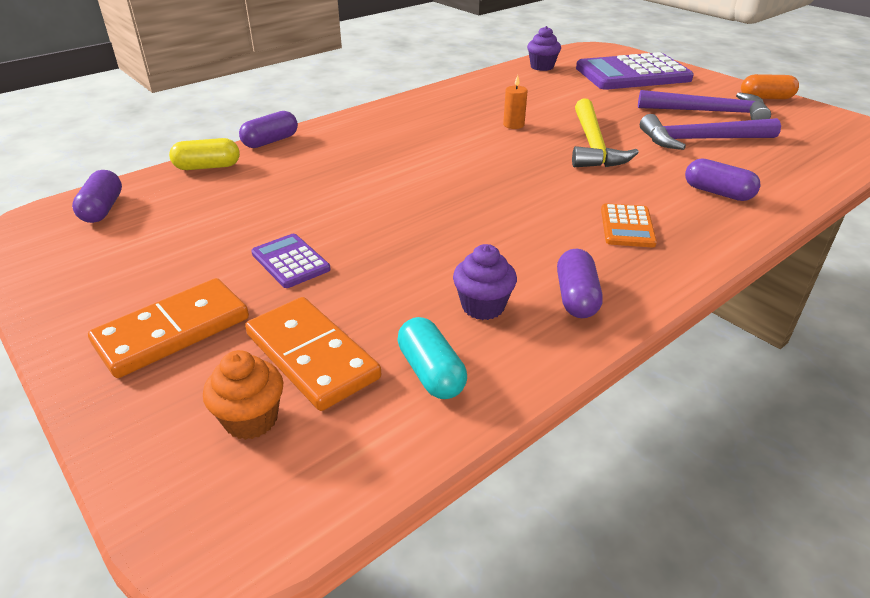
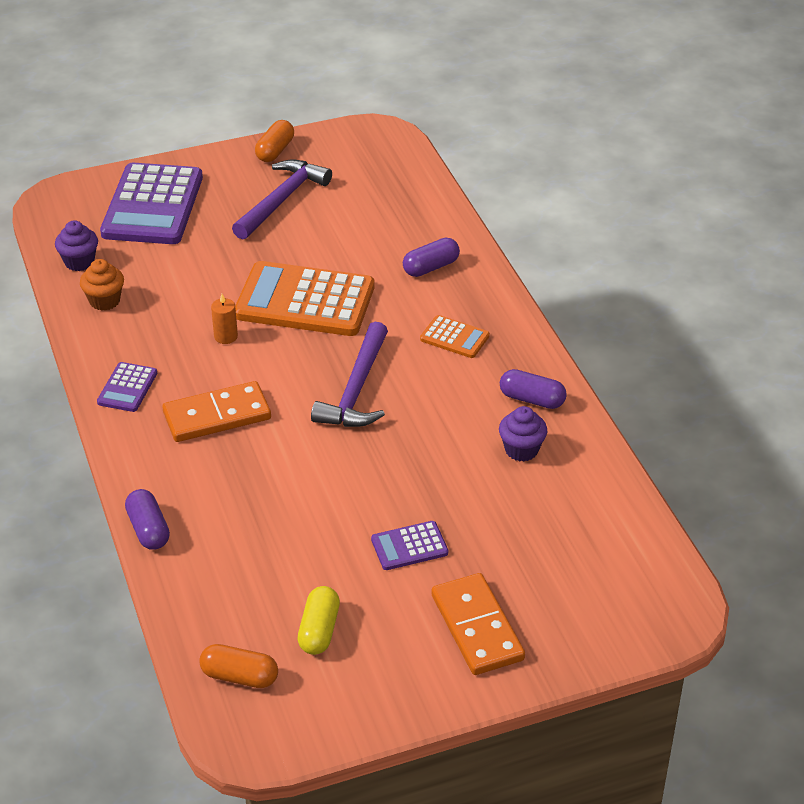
camera: 70 degrees left, 5 degrees up
purple capsule [72,170,122,223] -> orange capsule [199,644,278,688]
yellow capsule [169,138,240,170] -> yellow capsule moved to [297,586,340,655]
orange cupcake [203,350,283,440] -> orange cupcake moved to [80,259,124,311]
orange domino [245,297,381,411] -> orange domino moved to [162,381,271,442]
turquoise capsule [397,317,467,399] -> none
yellow hammer [572,99,639,167] -> orange calculator [235,261,375,336]
purple hammer [640,114,781,150] -> purple hammer moved to [311,322,388,427]
none -> purple calculator [97,362,157,412]

